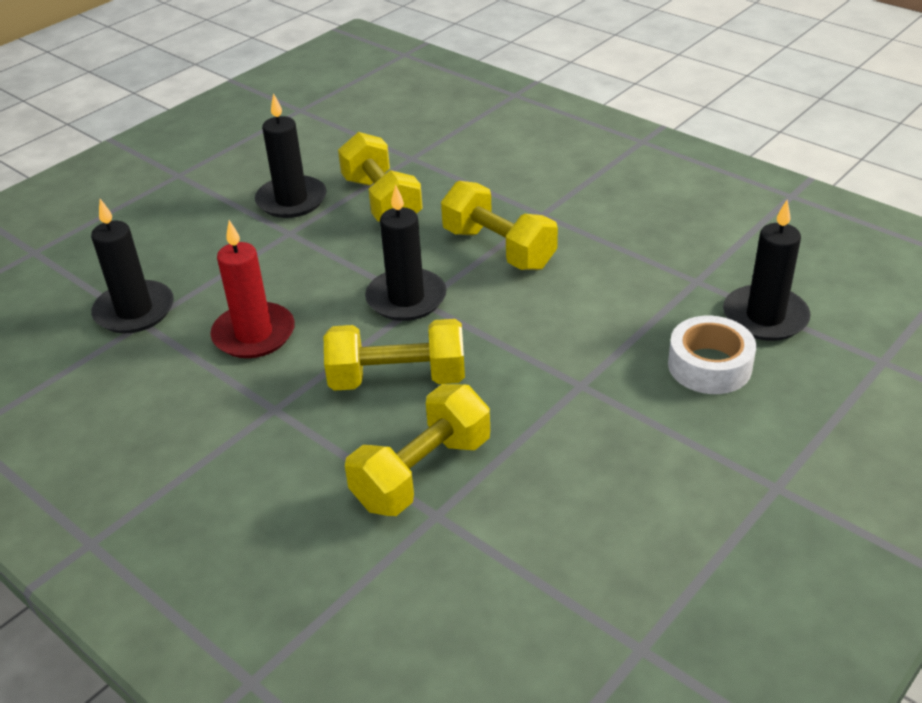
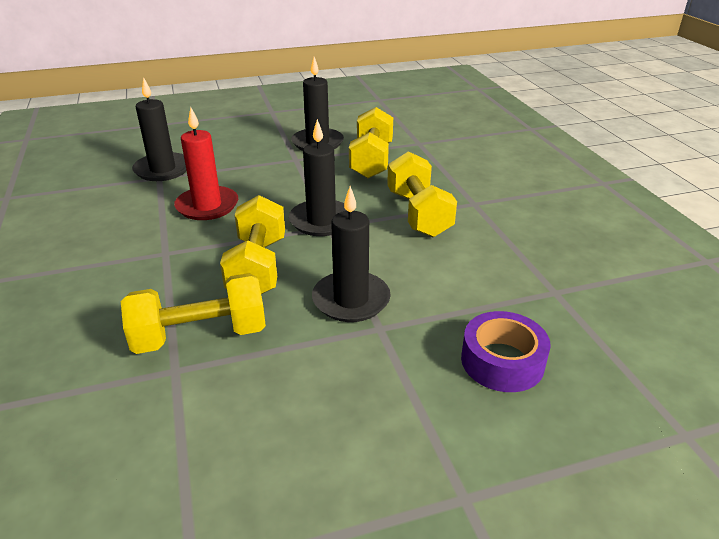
camera: 30 degrees right, 5 degrees down
yellow dumbbell [324,319,465,391] -> yellow dumbbell turned 60 degrees clockwise [220,195,285,294]
white tape [668,316,756,394] -> purple tape [461,311,551,392]
black candle [723,200,811,341] -> black candle moved to [312,186,391,322]

